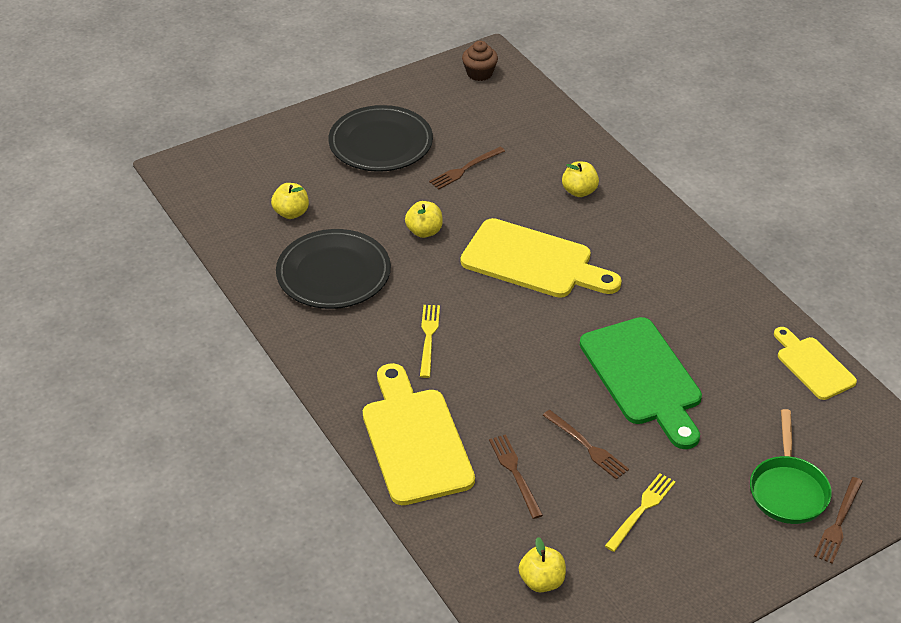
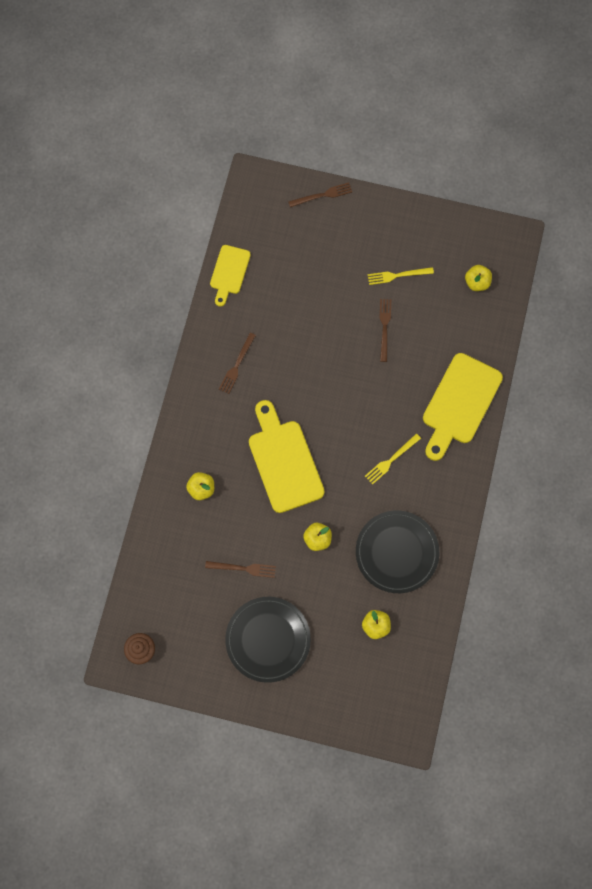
camera: 135 degrees left, 30 degrees up
brown fork [489,435,543,519] -> brown fork moved to [219,333,256,394]
green cutting board [580,317,702,449] -> none
green pan [750,409,832,524] -> none

